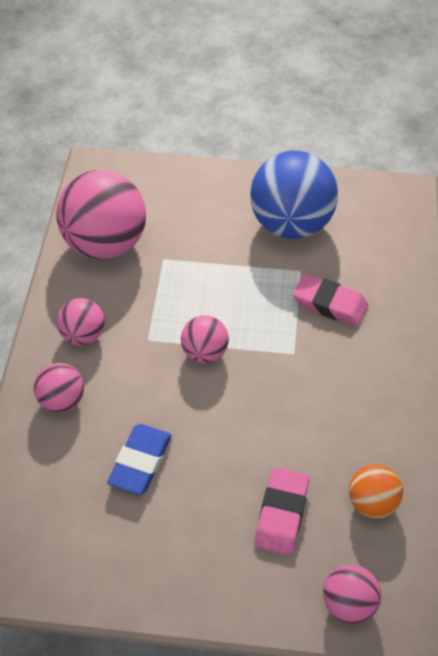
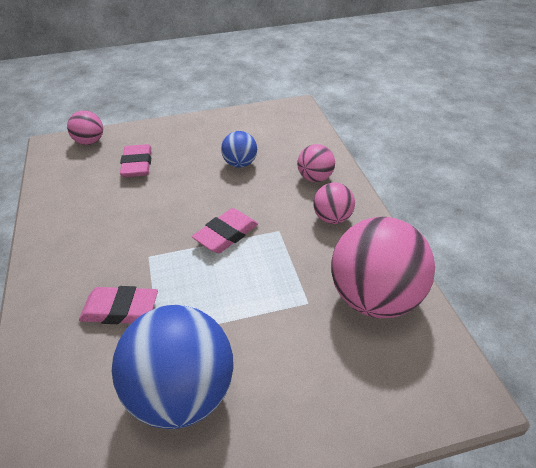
camera: 160 degrees right, 10 degrees down
blue eraser [107,424,172,495] -> blue ball [221,131,257,168]
pink ball [181,315,229,363] -> pink eraser [192,208,258,253]
orange ball [349,464,403,519] -> none

